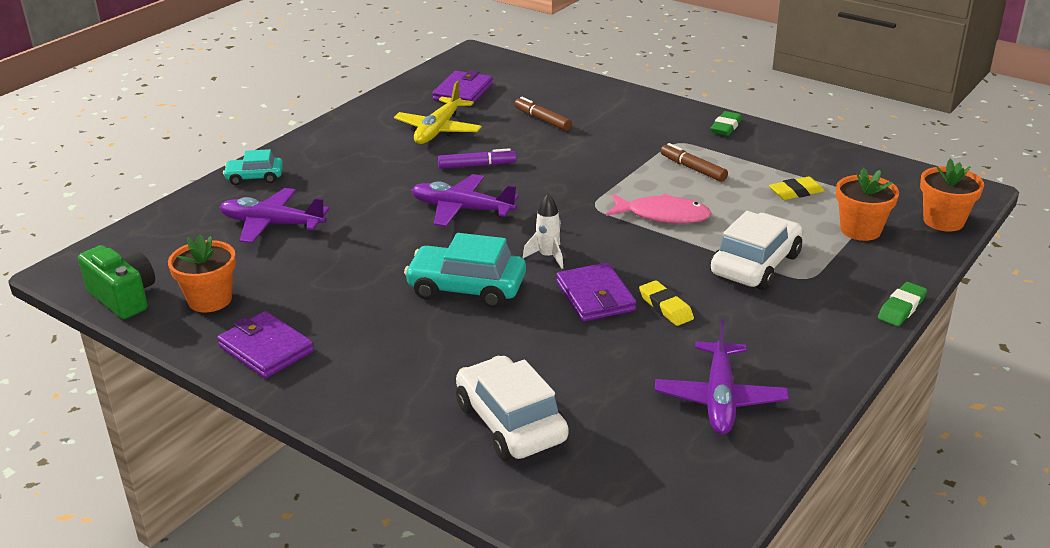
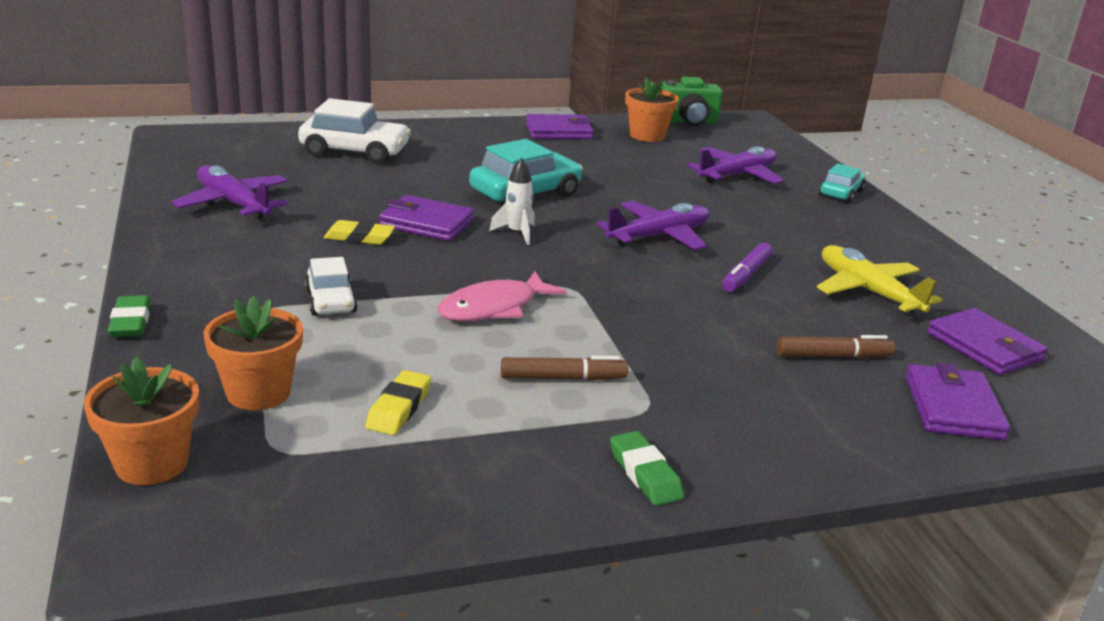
camera: 125 degrees right, 5 degrees down
white car [710,211,803,290] -> white car [305,257,358,316], size x0.58
none -> purple wallet [906,363,1010,440]

